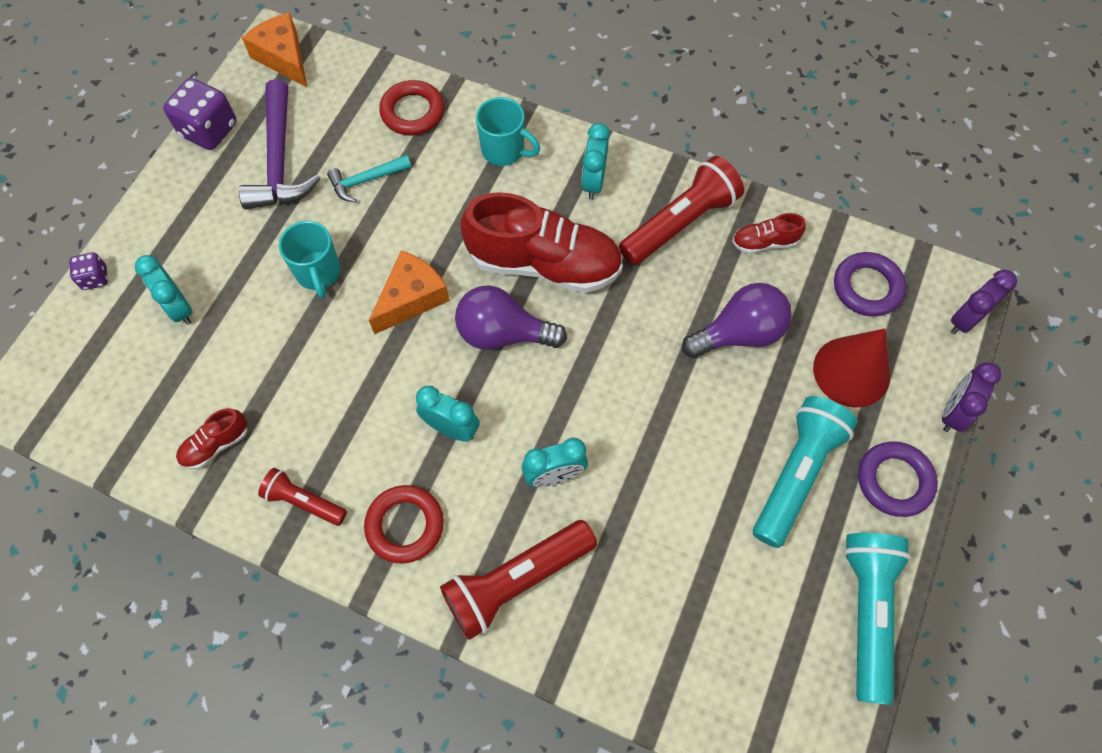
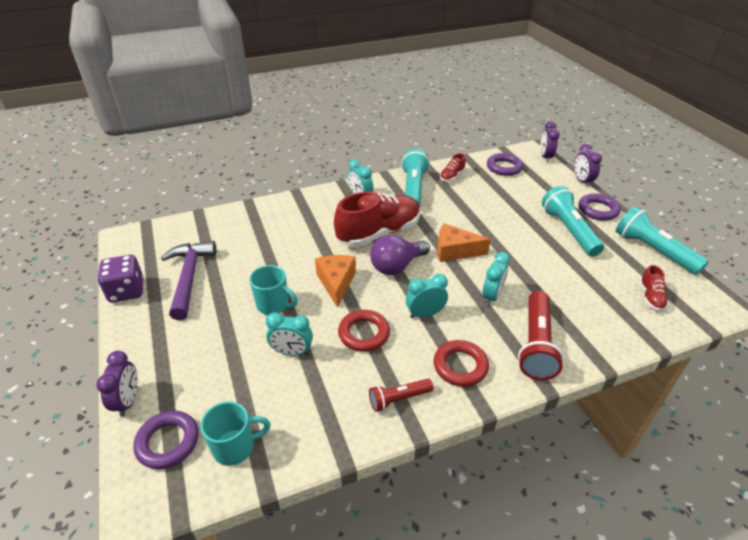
camera: 45 degrees left, 25 degrees down
purple dice [69,252,108,290] -> purple clock [96,351,138,417]
turquoise clock [135,255,192,325] -> turquoise clock moved to [266,312,313,356]
red shoe [176,408,247,470] -> red shoe moved to [640,265,669,311]
purple hammer [239,79,321,209] -> purple hammer turned 135 degrees counterclockwise [161,241,216,320]
orange cheese [242,13,307,87] -> orange cheese moved to [437,223,491,262]
turquoise hammer [327,155,411,203] -> none
red ring [379,80,444,135] -> red ring moved to [338,310,390,352]
turquoise mug [476,97,540,166] -> turquoise mug moved to [200,401,270,466]
red flashlight [619,156,744,265] -> turquoise flashlight [401,148,430,207]
purple light bulb [682,283,792,358] -> none
red cone [813,328,890,408] -> none
none -> purple ring [133,411,199,469]

